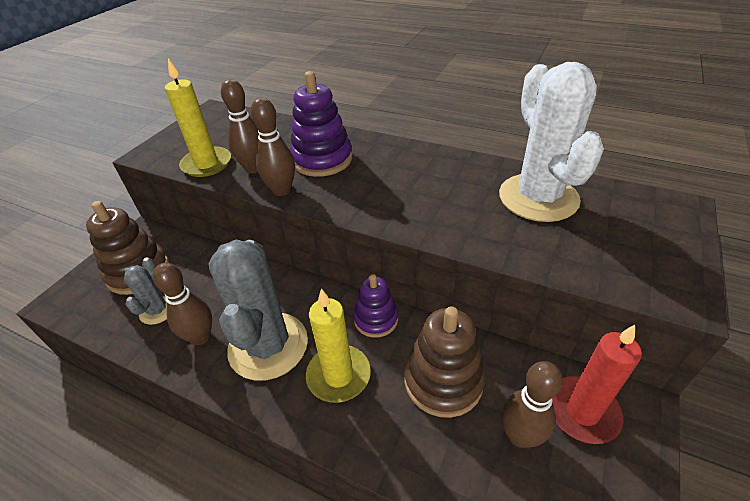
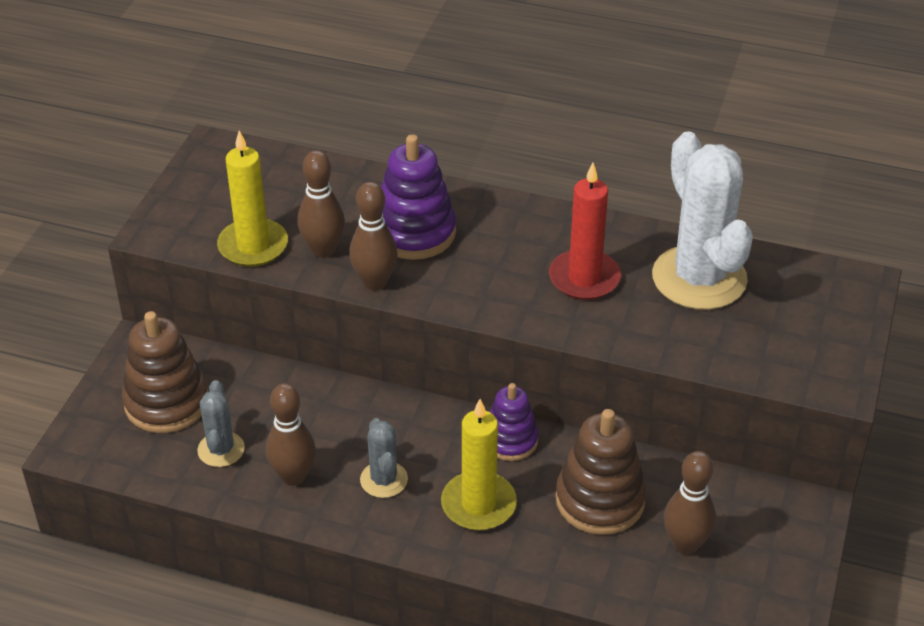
camera: 10 degrees left, 0 degrees up
grey cactus [209,240,308,381] -> grey cactus [360,418,408,498], size x0.49
red candle [552,325,642,444] -> red candle moved to [549,163,621,300]

